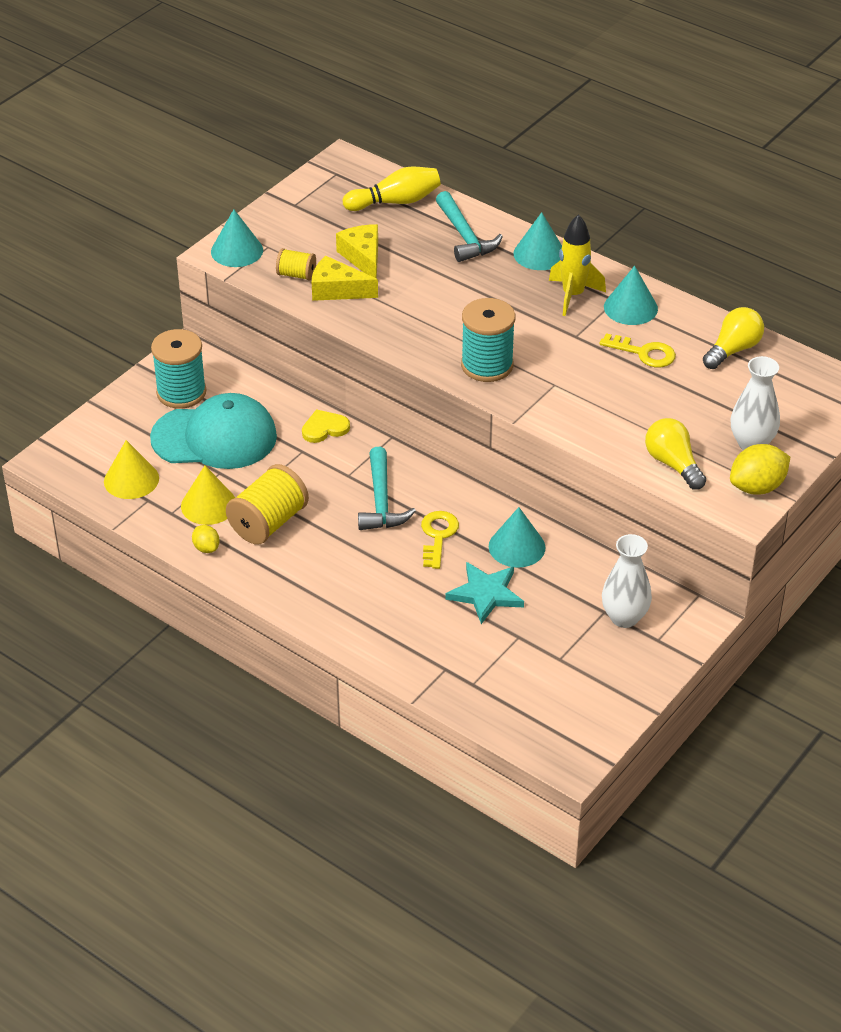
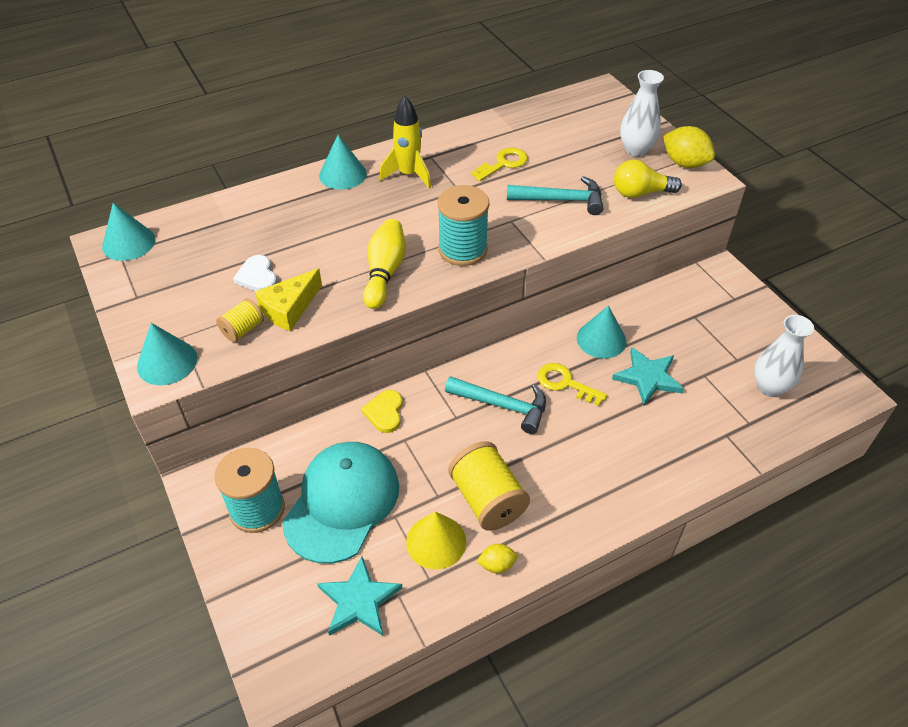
camera: 65 degrees left, 5 degrees up
yellow cone [104,440,159,499] -> turquoise star [317,556,402,636]
yellow cheese [336,224,378,278] -> white heart [233,255,277,291]
yellow bowling pin [343,166,441,211] -> yellow bowling pin moved to [363,219,406,309]
turquoise hammer [436,191,503,262] -> turquoise hammer moved to [507,176,603,215]
white vase [602,534,652,628] -> white vase moved to [754,315,814,397]
turquoise cone [604,266,658,325] -> turquoise cone moved to [102,203,155,261]
yellow light bulb [703,307,764,369] -> none
yellow lemon [730,444,790,495] -> yellow lemon turned 45 degrees counterclockwise [663,126,715,168]

